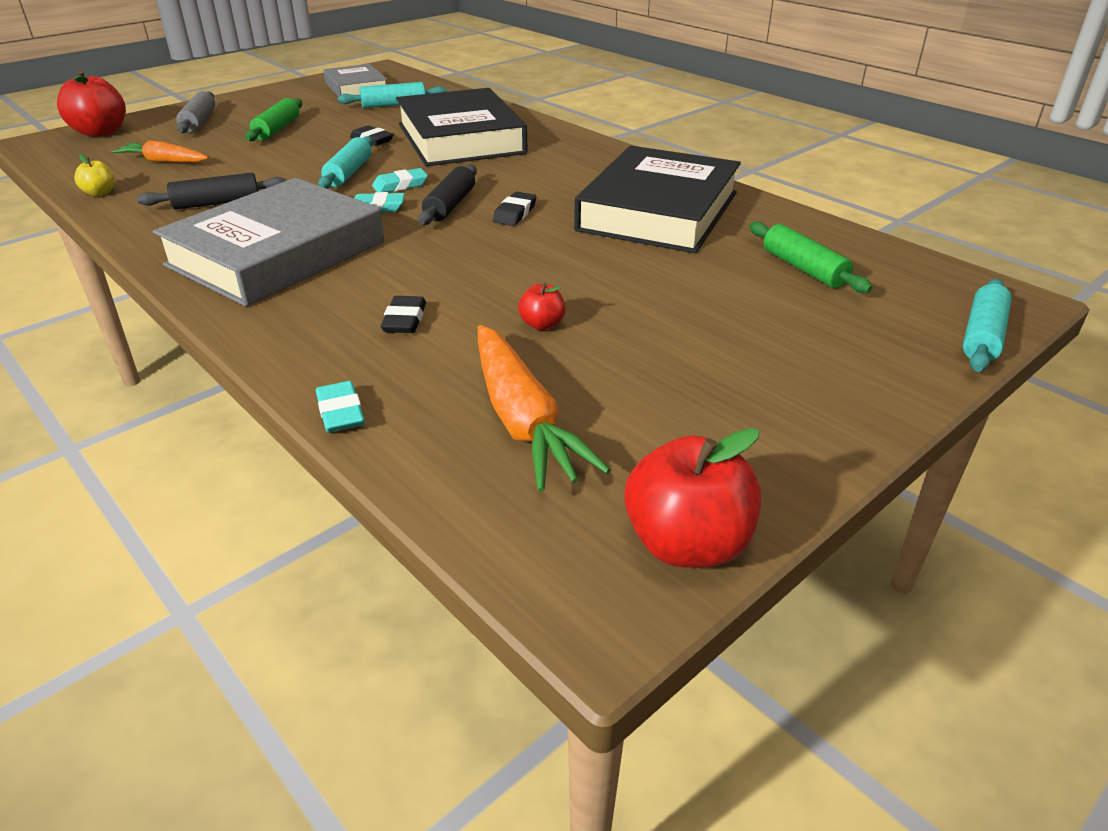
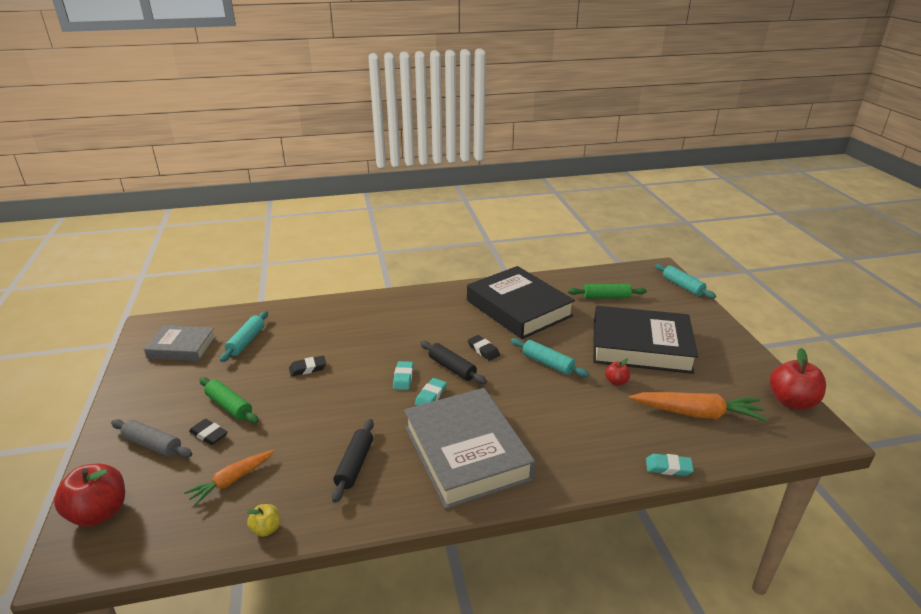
camera: 60 degrees left, 5 degrees down
turquoise rolling pin [318,136,373,189] -> turquoise rolling pin moved to [511,338,589,377]
black eraser [381,296,426,333] -> black eraser moved to [189,419,228,445]
black book [396,88,528,166] -> black book moved to [593,306,698,374]

